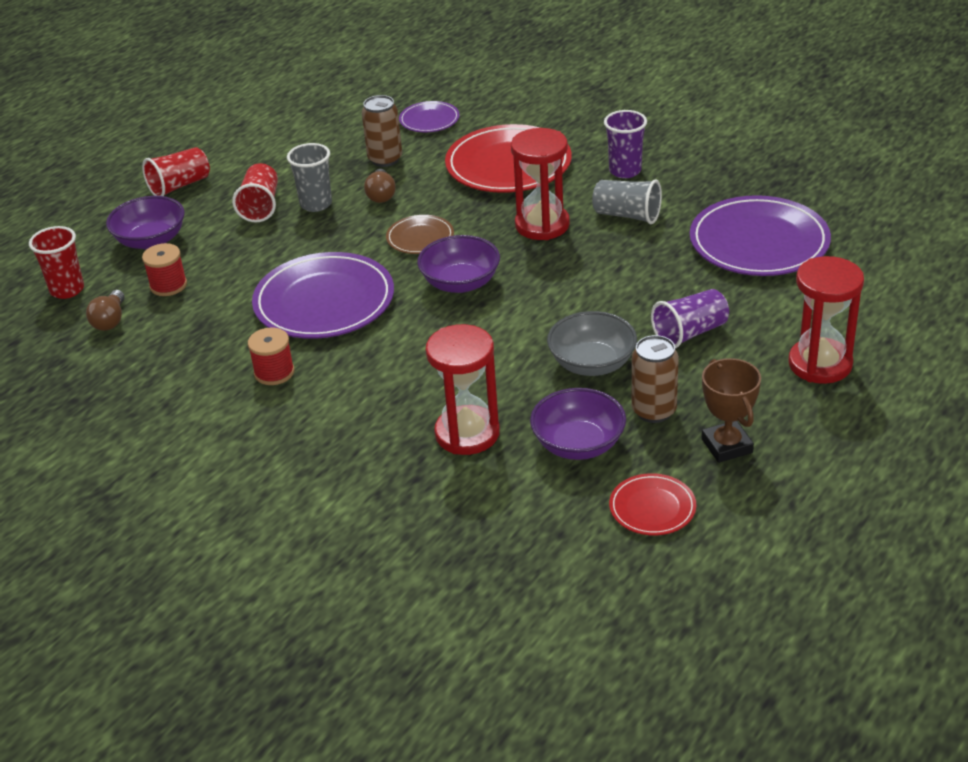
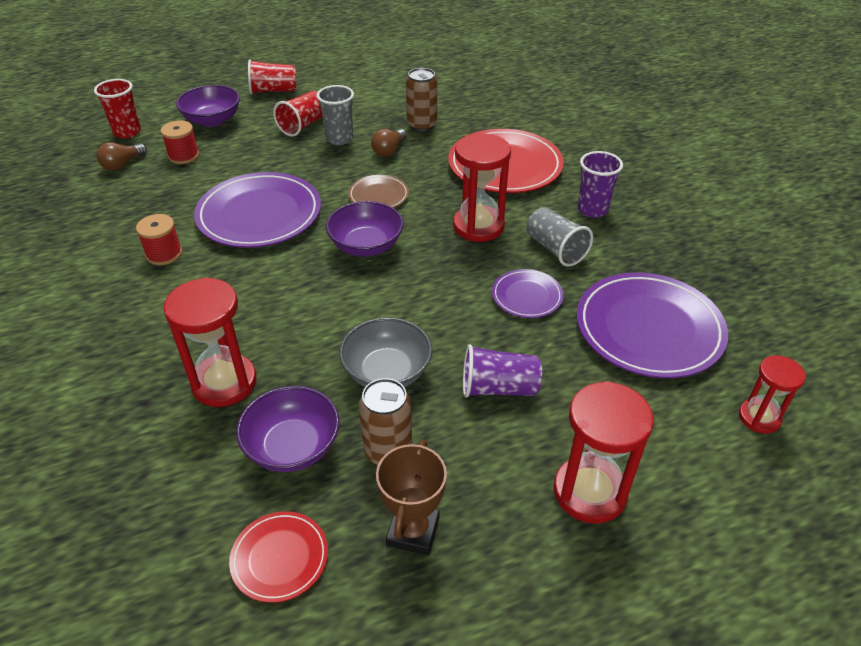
camera: 30 degrees right, 5 degrees up
purple plate [399,101,460,132] -> purple plate moved to [492,269,563,318]
none -> red hourglass [739,355,806,434]

